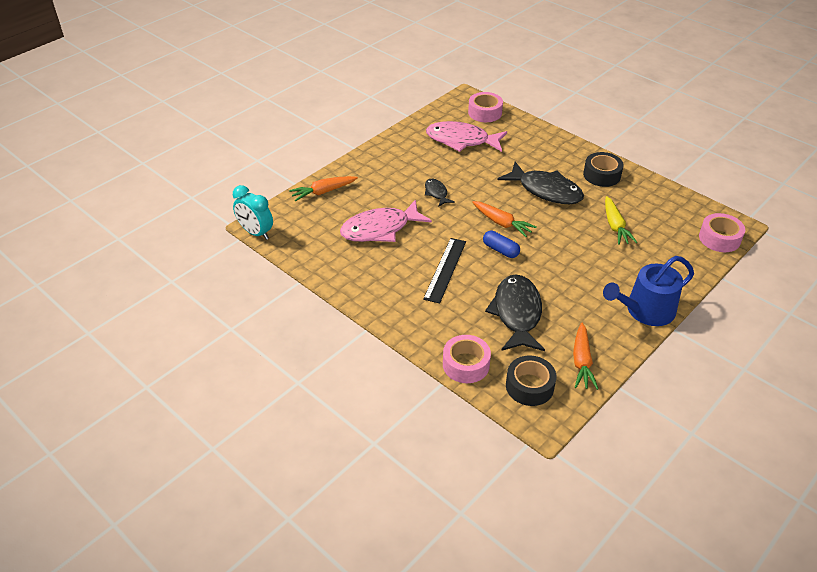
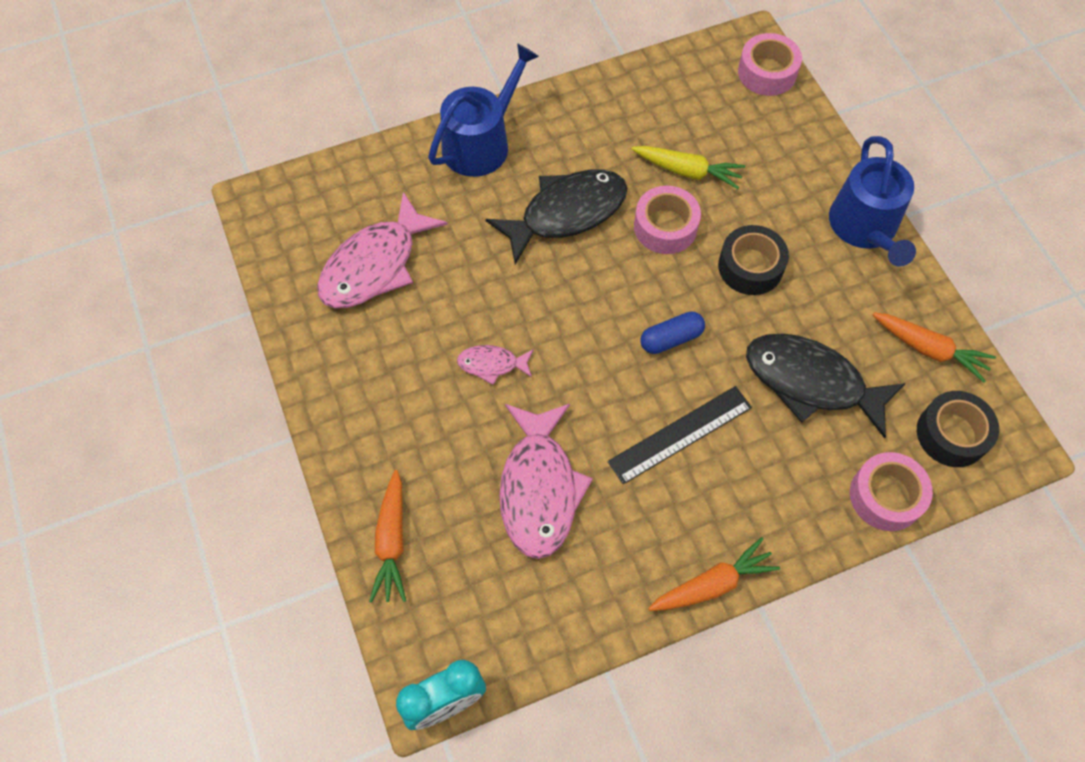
camera: 65 degrees left, 20 degrees up
black ruler [423,238,466,304] -> black ruler turned 75 degrees counterclockwise [608,386,752,484]
black fish [425,179,455,206] -> pink fish [457,345,534,385]
pink tape [468,92,503,122] -> pink tape moved to [634,186,701,254]
orange carrot [472,201,536,237] -> orange carrot moved to [648,537,780,611]
black tape [583,152,624,187] -> black tape moved to [718,225,789,295]
none -> blue watering can [428,43,539,177]

